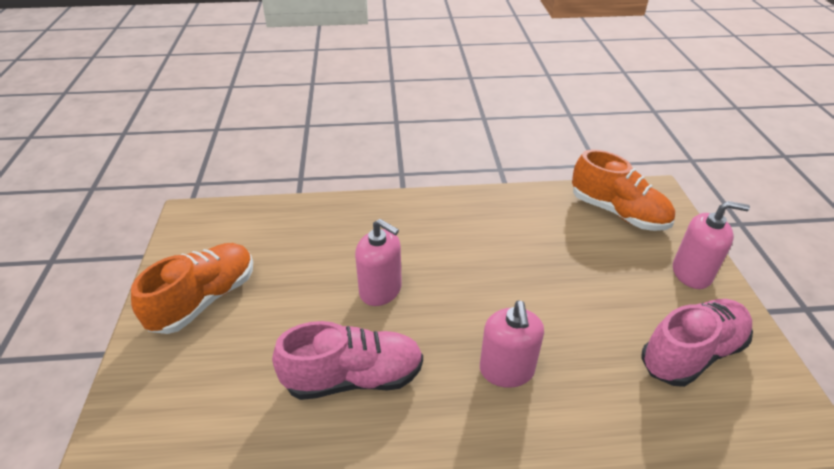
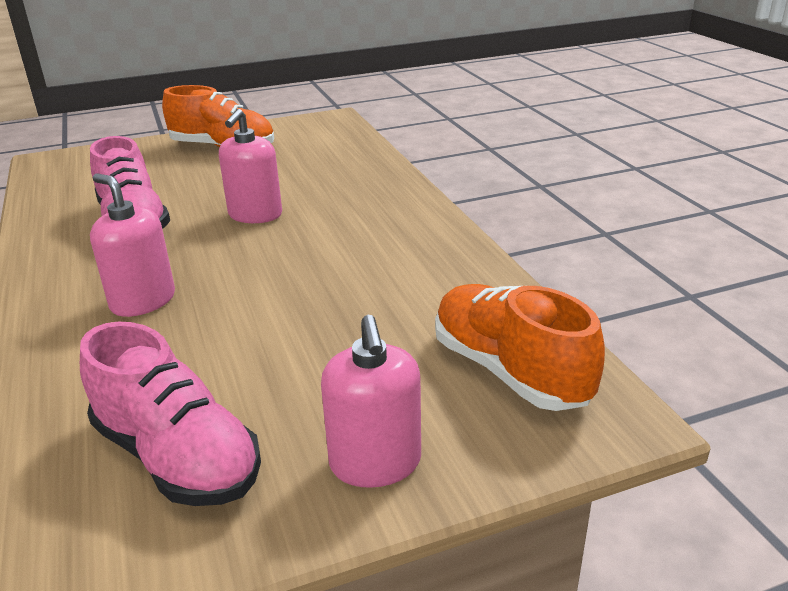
camera: 75 degrees right, 10 degrees down
pink soap dispenser [480,300,544,388] -> pink soap dispenser turned 60 degrees clockwise [90,174,175,317]
orange shoe [572,149,675,231] -> orange shoe turned 120 degrees clockwise [435,284,605,411]

